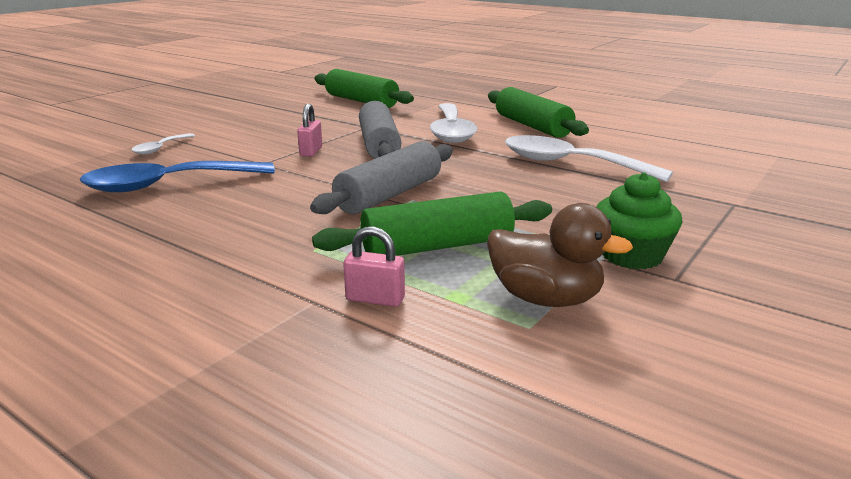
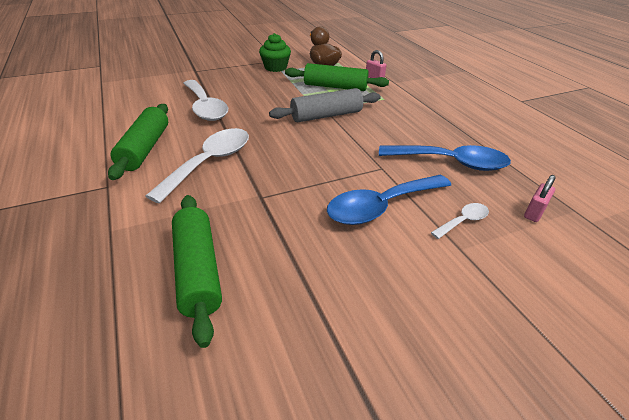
camera: 150 degrees left, 15 degrees up
pink padlock [297,104,322,157] -> pink padlock moved to [524,175,555,222]
grey rolling pin [359,101,401,159] -> none
none -> blue spoon [327,175,451,225]

